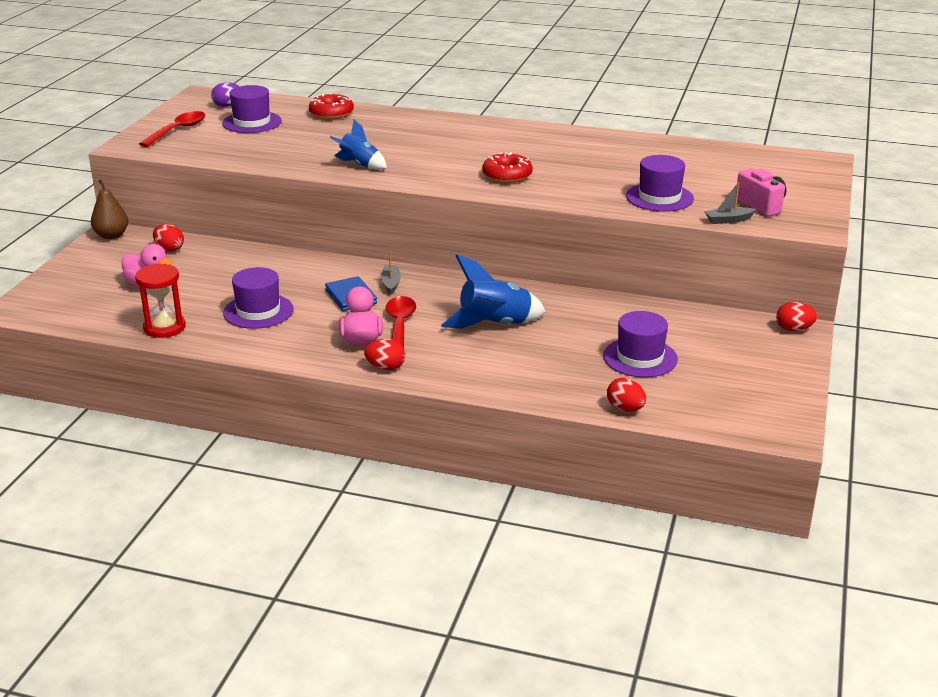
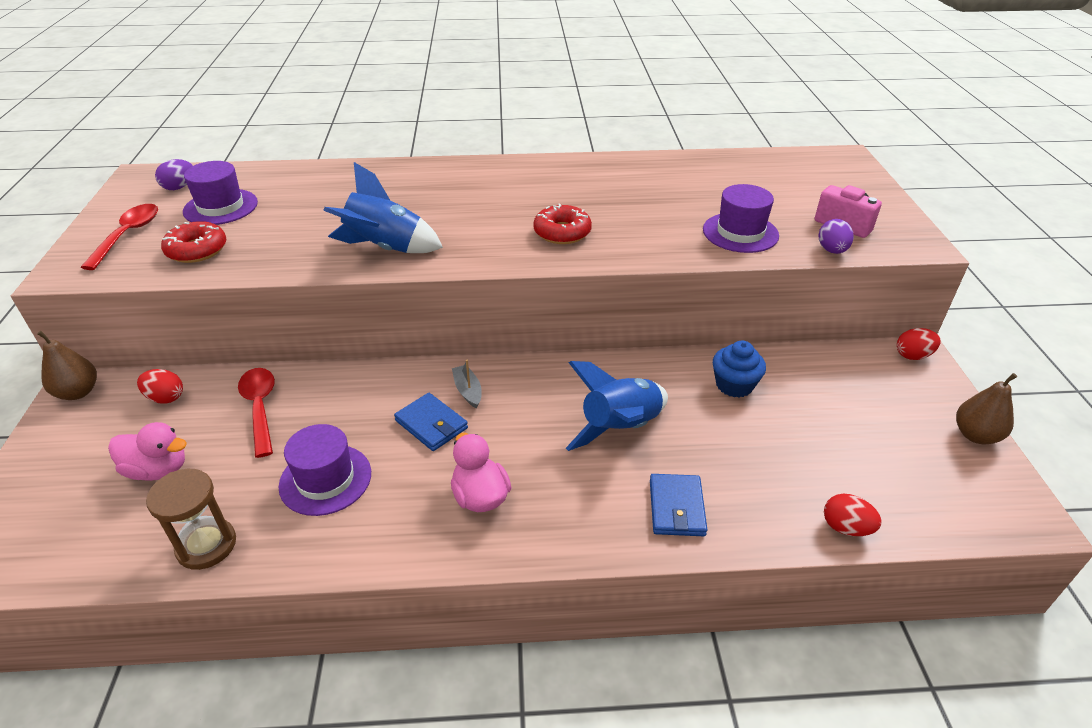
camera: 20 degrees left, 10 degrees up
red hourglass [135,264,186,338] -> brown hourglass [146,469,236,570]
red donut [309,93,354,119] -> red donut moved to [161,221,226,263]
blue rocket [330,120,387,170] -> blue rocket [323,162,443,253], size x1.55
red egg [364,339,406,370] -> none
red spoon [386,296,416,348] -> red spoon moved to [238,368,275,458]
purple hat [603,311,678,377] -> none
grey boat [704,182,756,224] -> purple egg [819,219,854,254]
none -> blue wallet [650,474,707,536]
none -> blue cupcake [713,341,766,398]
none -> brown pear [956,373,1017,444]

